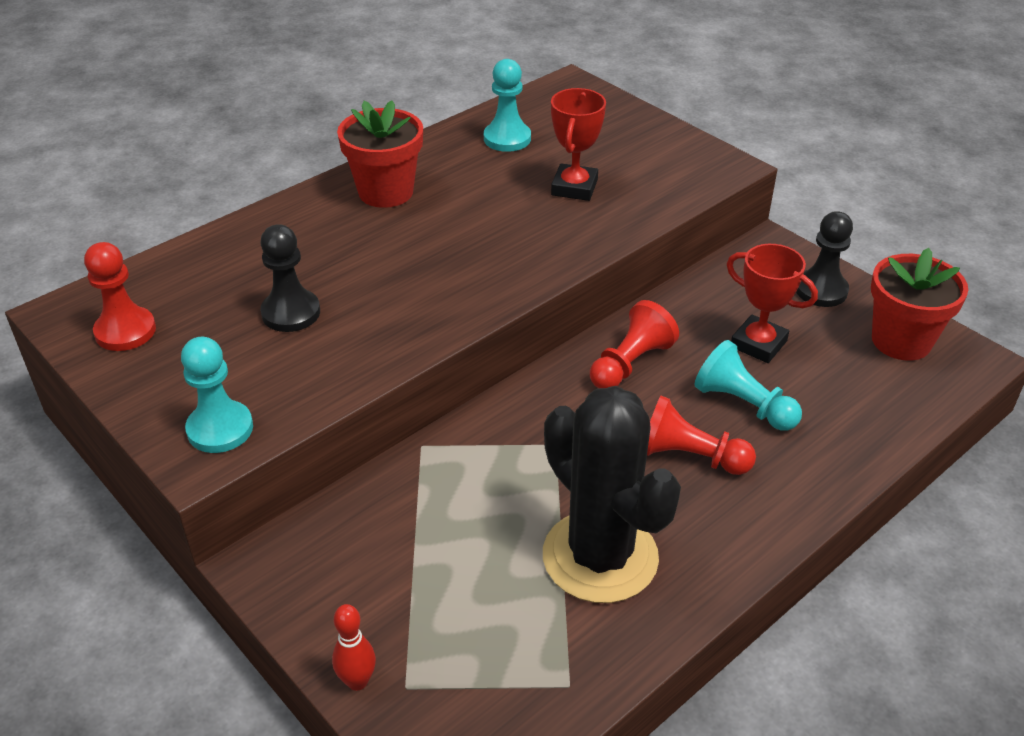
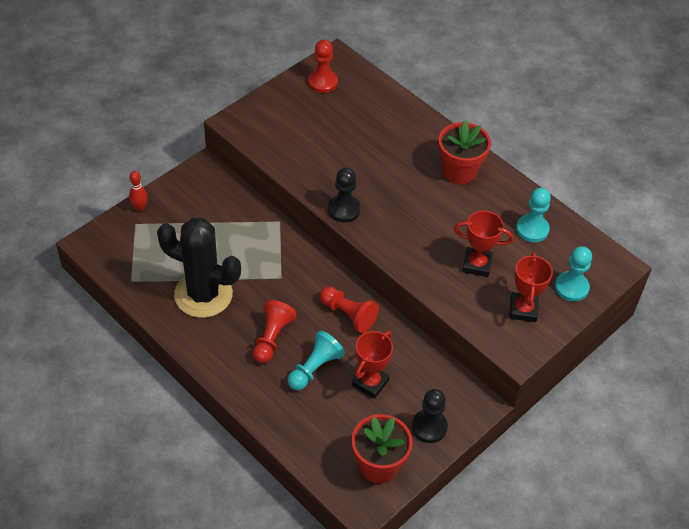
camera: 85 degrees right, 10 degrees up
turquoise pawn [181,337,253,453] -> turquoise pawn moved to [555,246,592,302]
black pawn [260,224,320,332] -> black pawn moved to [328,168,361,222]
black cactus [543,386,681,603] -> black cactus turned 60 degrees clockwise [157,218,241,318]
none -> red trophy [509,253,553,322]

